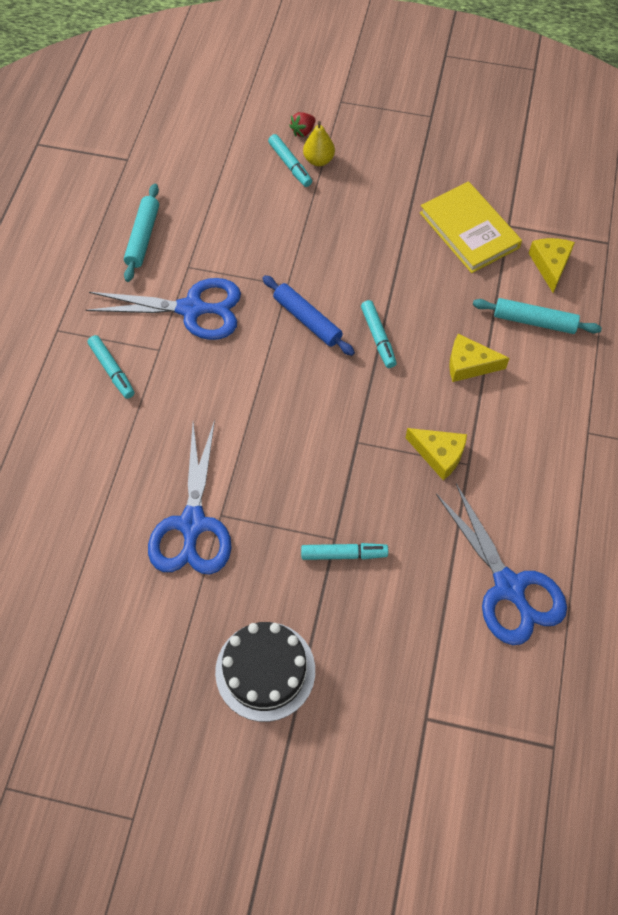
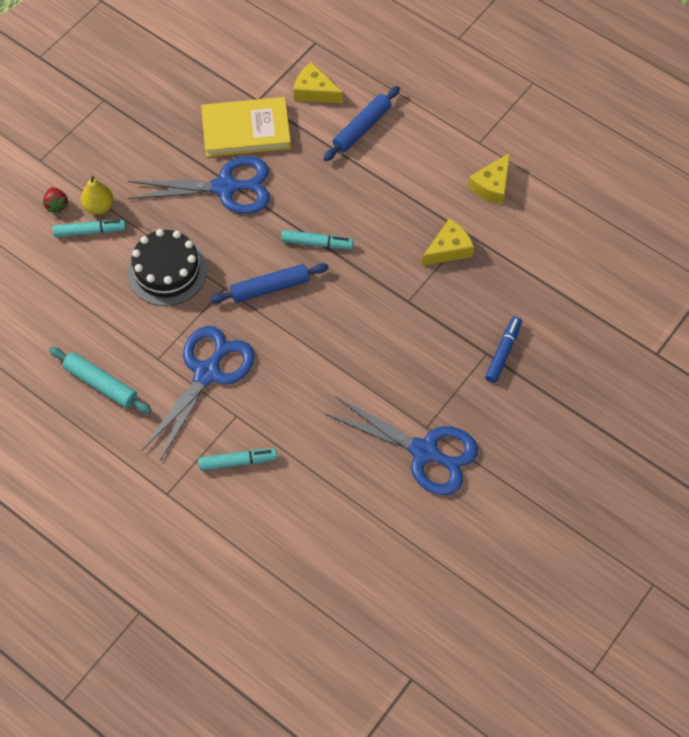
camera: 65 degrees left, 0 degrees up
black cake [215,622,315,722] -> black cake moved to [127,229,207,306]
turquoise marker [301,543,388,560] -> blue marker [485,317,522,383]
blue scissors [436,484,567,645] -> blue scissors moved to [128,156,270,214]
yellow cheese [449,334,510,382] -> yellow cheese moved to [468,153,510,205]
turquoise rolling pin [473,298,602,334] -> blue rolling pin [323,86,400,161]

